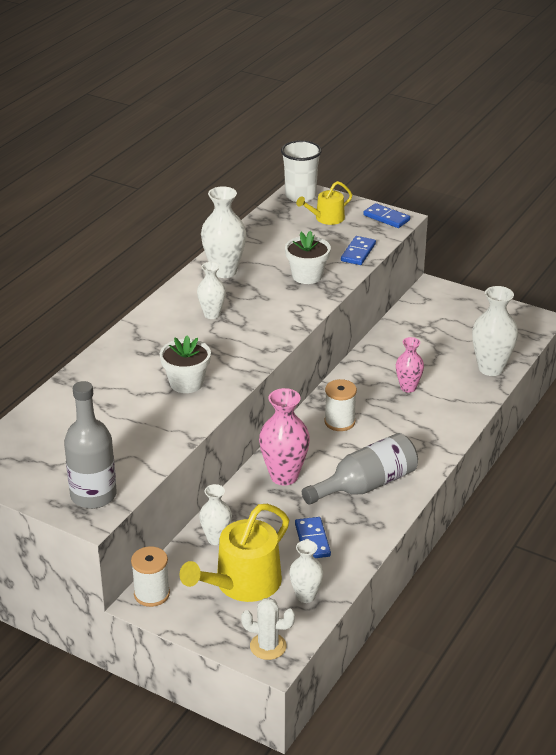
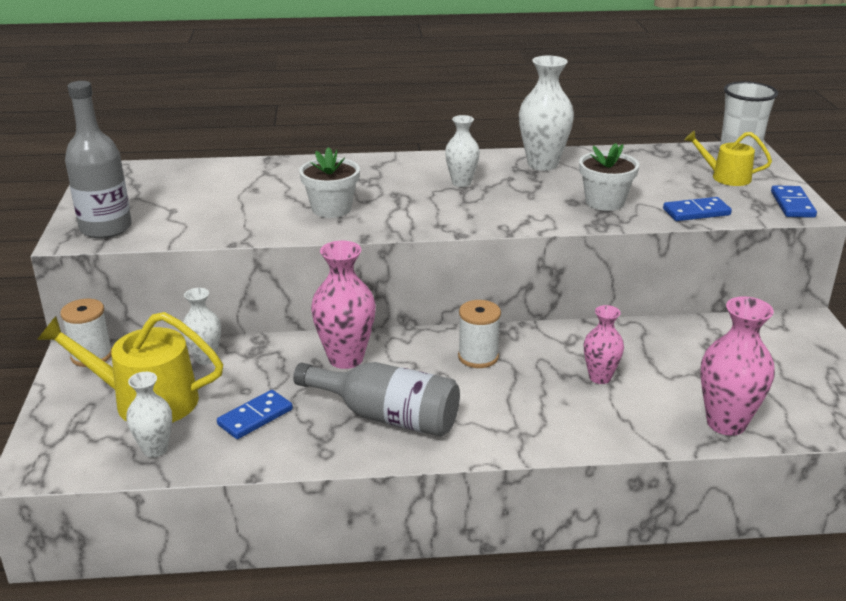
camera: 55 degrees right, 5 degrees down
white cactus [241,598,295,660] -> none
white vase [472,286,518,376] -> pink vase [700,296,775,436]

